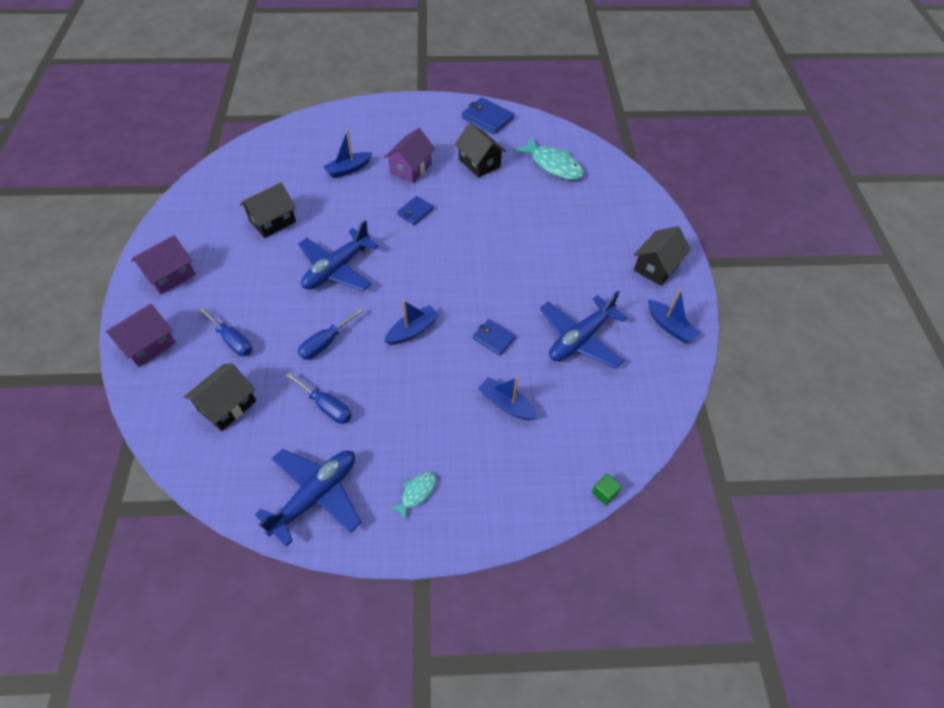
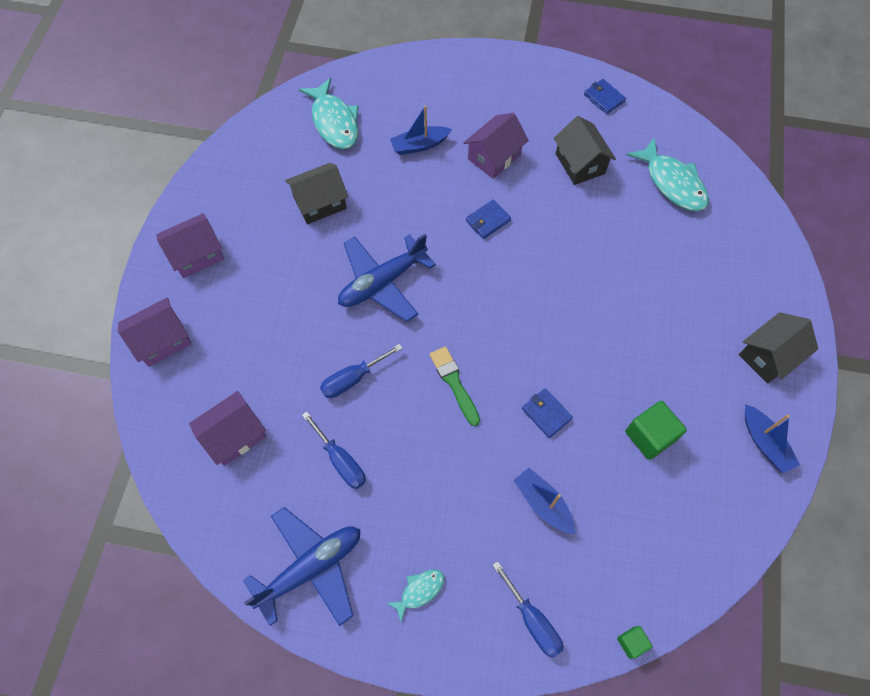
camera: 15 degrees right, 10 degrees up
black house [184,364,256,431] -> purple house [189,391,266,466]
blue screwdriver [198,307,252,356] -> blue screwdriver moved to [493,561,563,658]
blue boat [384,300,439,345] -> green brush [430,346,480,426]
blue wallet [462,97,514,134] -> blue wallet [584,79,626,114], size x0.63
blue plane [540,291,627,369] -> green cube [625,401,687,460]
none -> turquoise fish [299,78,359,149]

